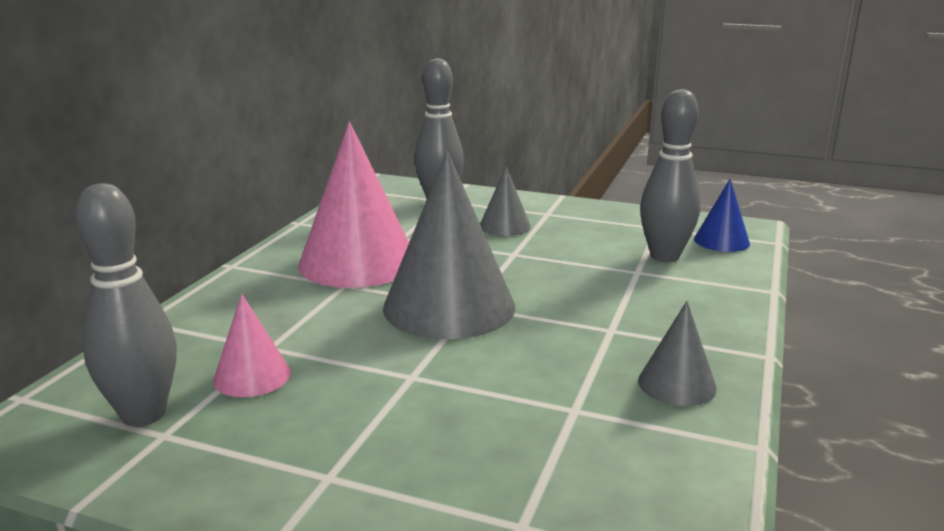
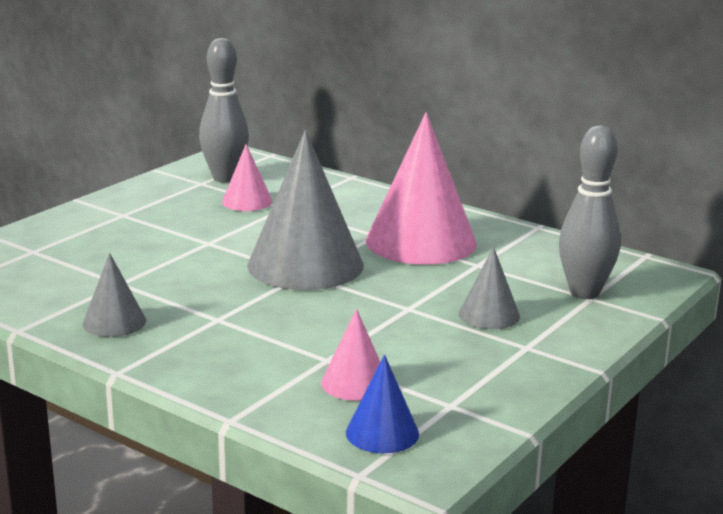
camera: 105 degrees right, 0 degrees up
grey bowling pin [640,89,701,262] -> pink cone [321,309,380,401]

